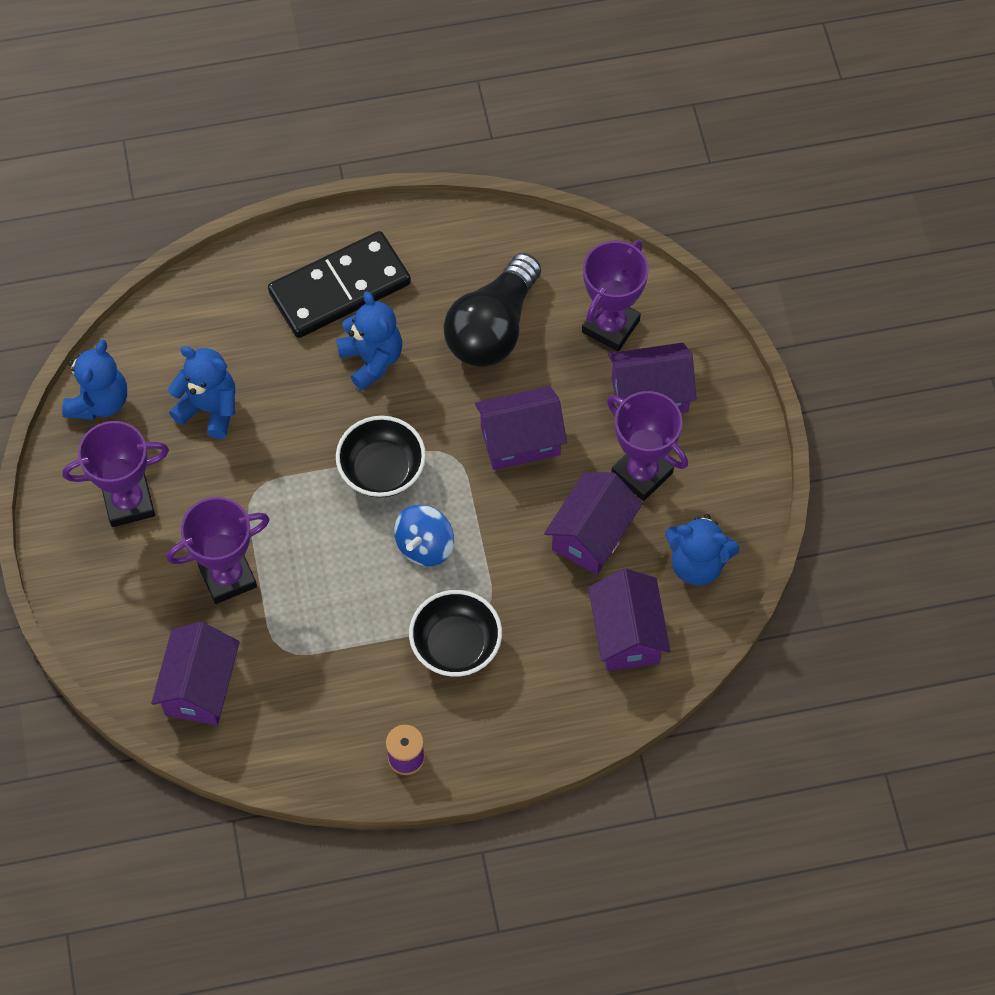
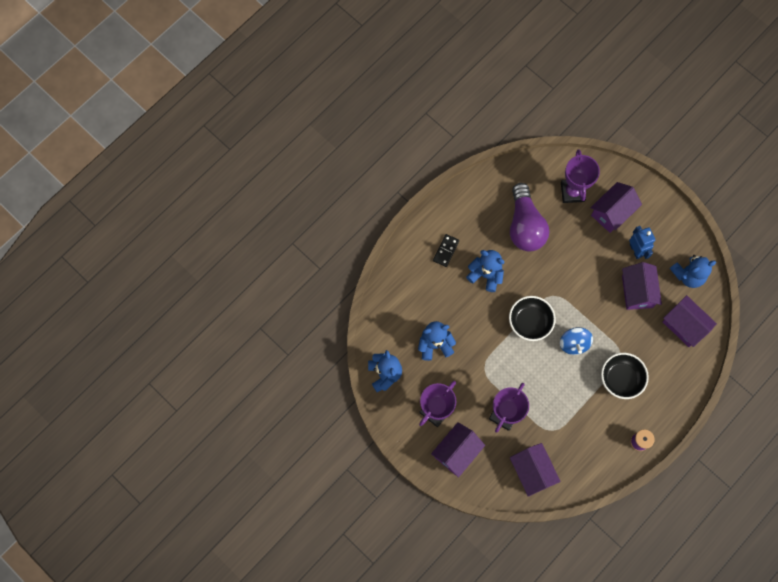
camera: 35 degrees left, 10 degrees up
black domino [268,231,411,338] -> black domino [433,234,459,267], size x0.45
black light bulb [444,253,541,367] -> purple light bulb [510,183,549,251]
purple house [475,386,567,470] -> purple house moved to [431,422,485,478]
purple trophy [607,391,688,501] -> blue robot [629,226,655,259]

